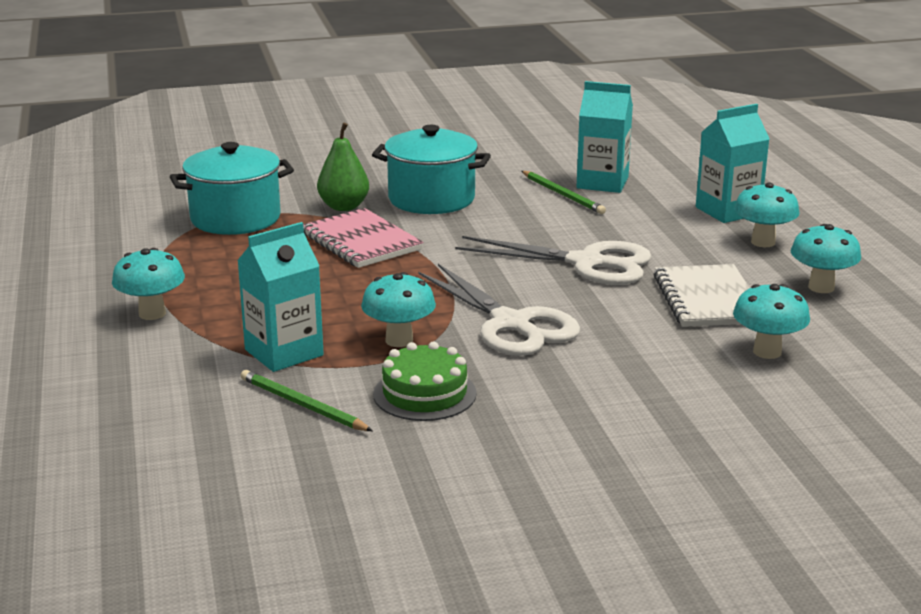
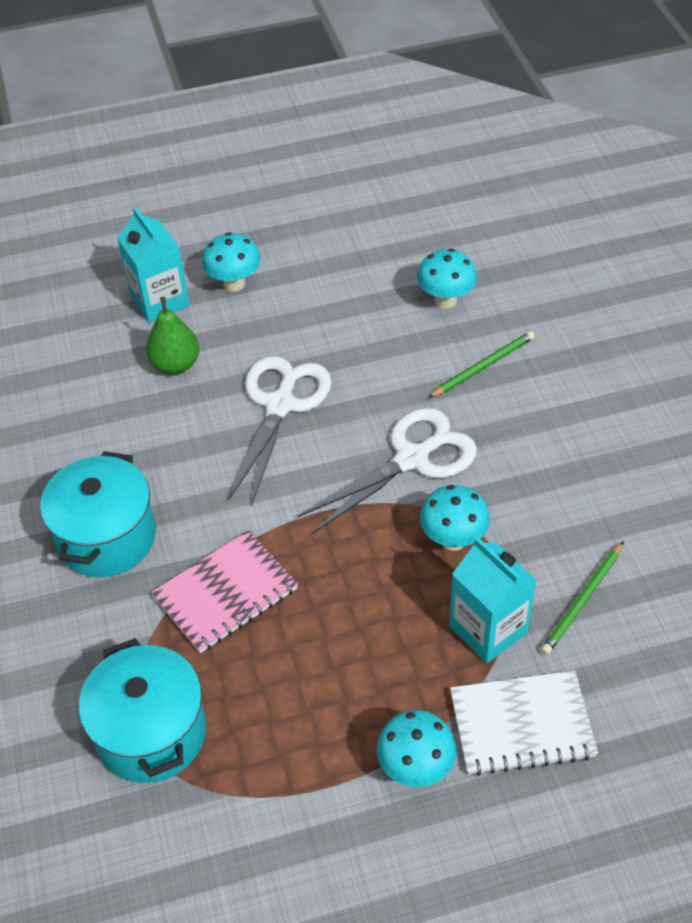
camera: 90 degrees left, 25 degrees up
green pear [317,123,369,211] -> green pear moved to [146,297,200,374]
green cake [373,342,477,421] -> none
green pencil [522,171,606,214] -> green pencil moved to [428,331,535,398]
turquoise carton [577,81,633,193] -> none
white notebook [653,264,749,327] -> white notebook moved to [450,670,598,776]
turquoise mushroom [791,224,861,293] -> none

